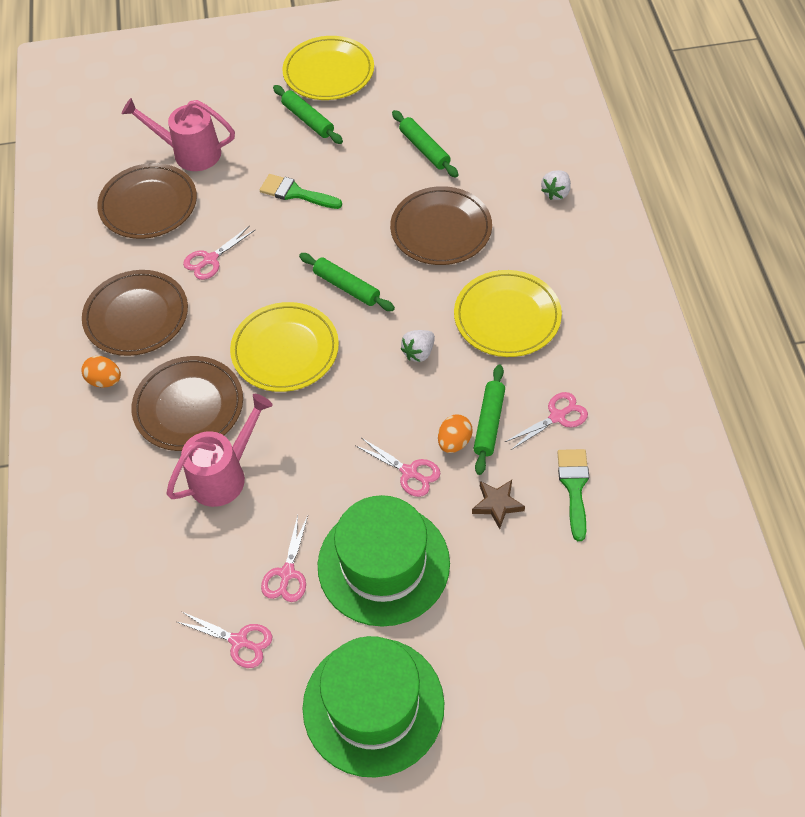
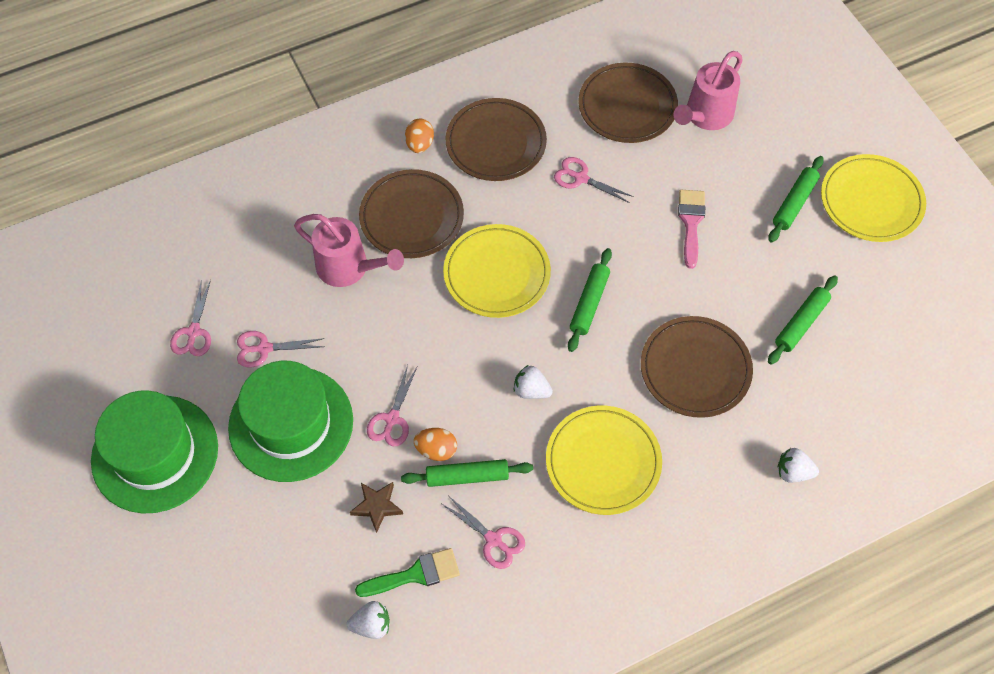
camera: 70 degrees right, 5 degrees up
pink watering can [122,98,235,171] -> pink watering can turned 135 degrees counterclockwise [674,51,743,130]
green brush [260,174,342,209] -> pink brush [678,190,705,269]
none -> white strawberry [347,601,390,639]

